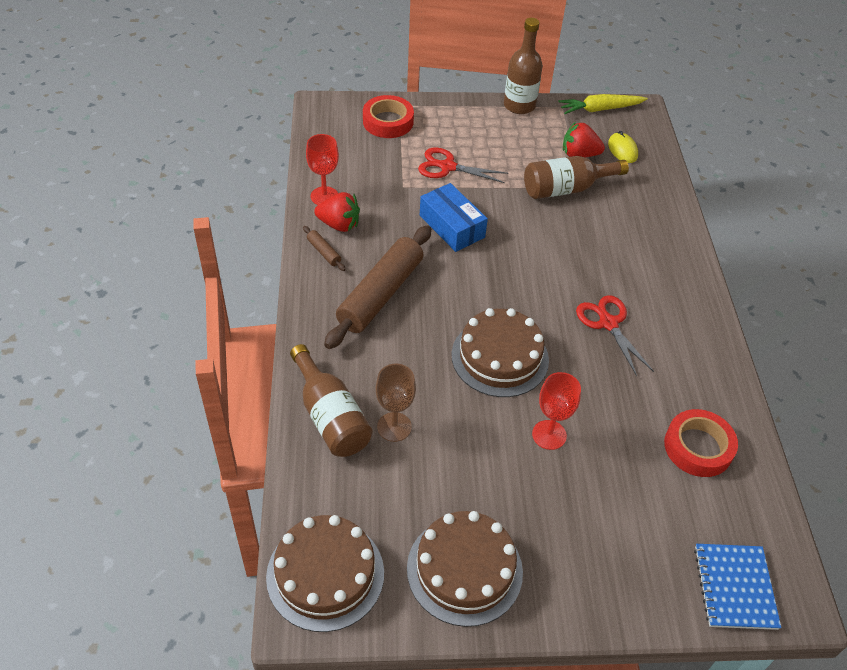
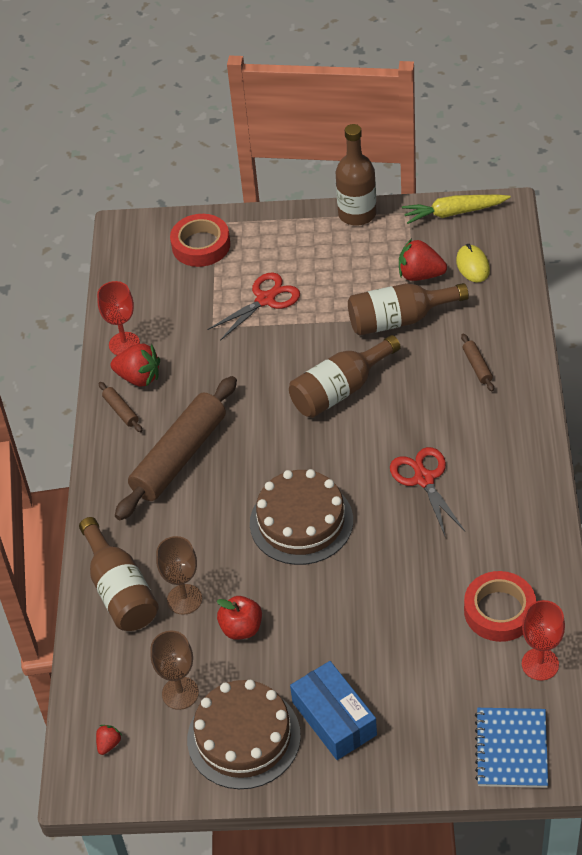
camera: 10 degrees right, 0 degrees up
brown cake [266,515,384,632] -> red strawberry [96,725,122,755]
red scissors [418,148,508,183] -> red scissors turned 120 degrees clockwise [207,273,300,341]
blue box [420,183,488,252] -> blue box moved to [290,661,377,760]
red goblet [532,372,581,450] -> red goblet moved to [522,600,565,681]
none -> brown goblet [150,631,199,710]
none -> red apple [217,596,262,640]
none -> brown bottle [289,335,401,418]
none -> brown rolling pin [461,333,494,391]

